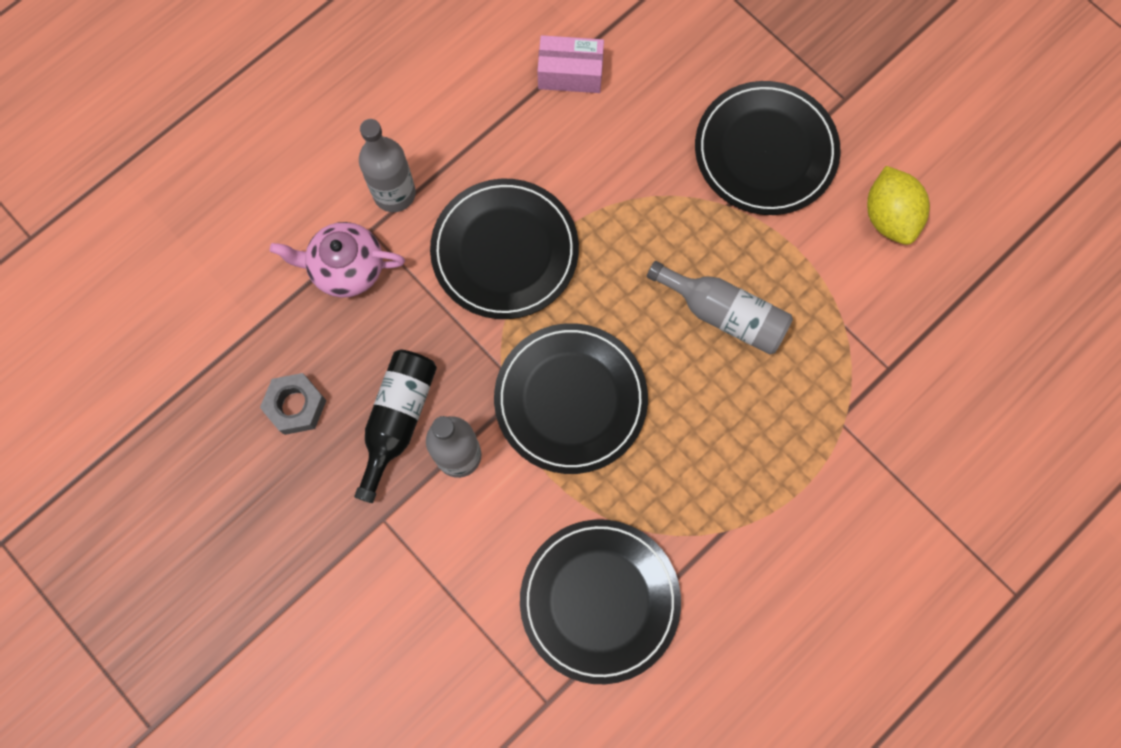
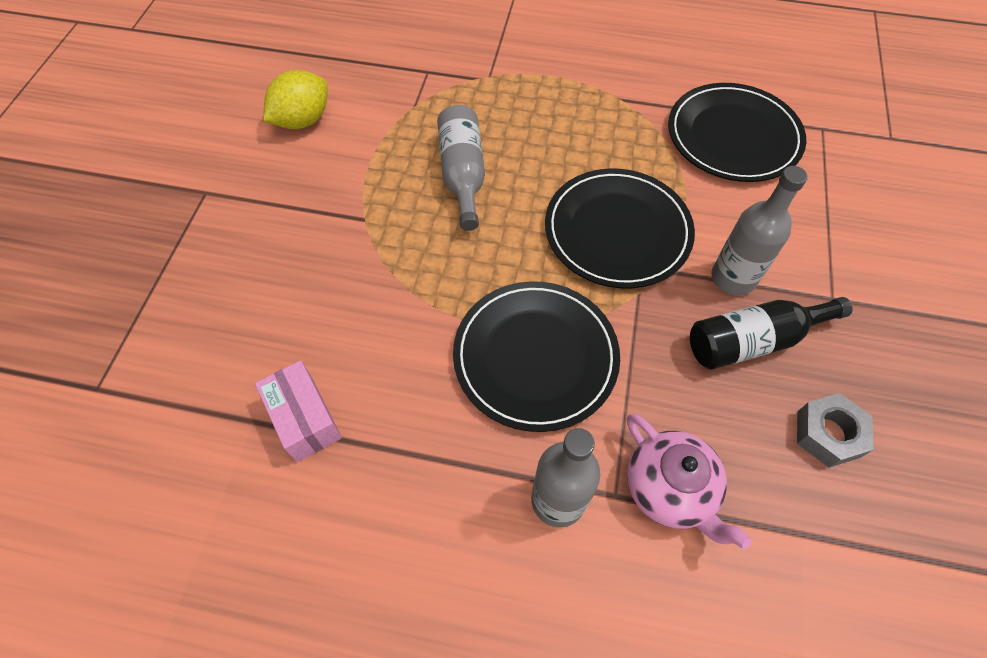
camera: 125 degrees left, 15 degrees down
black plate [695,81,841,215] -> none

